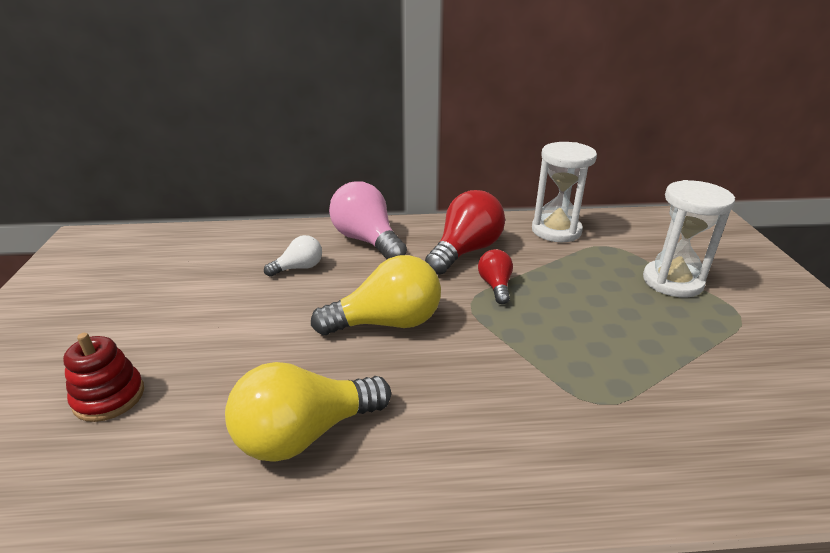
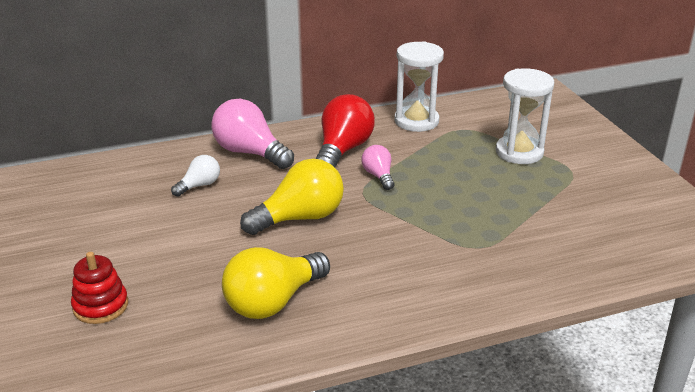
camera: 15 degrees left, 0 degrees up
red light bulb [478,249,513,304] -> pink light bulb [362,145,395,190]

